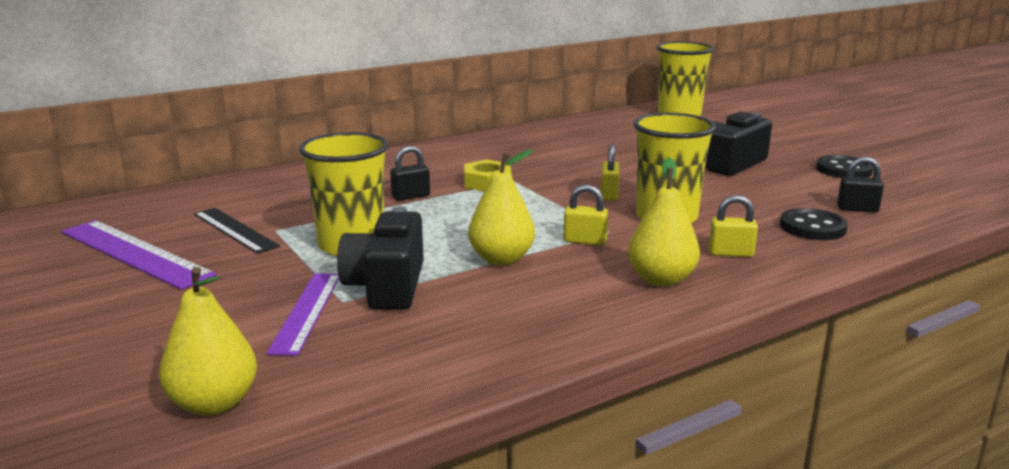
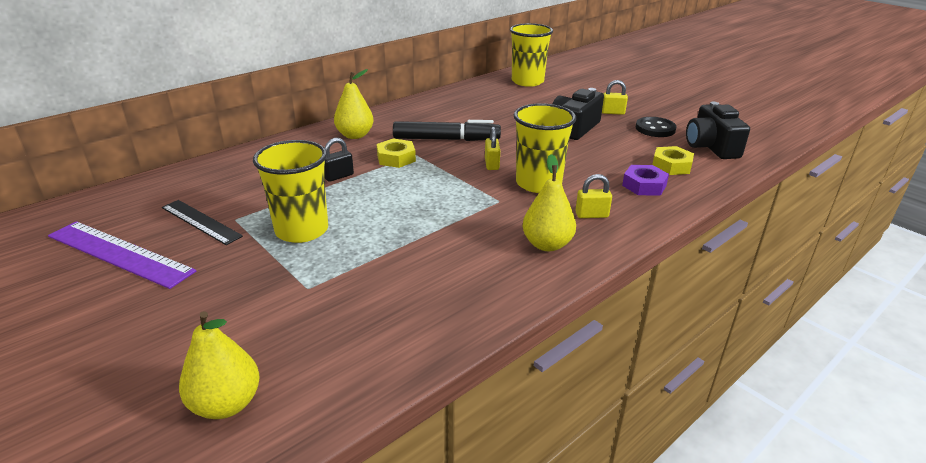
camera: 10 degrees left, 10 degrees up
purple ruler [266,273,339,356] -> none
black camera [337,207,424,310] -> black camera moved to [686,102,750,159]
yellow pear [468,149,535,265] -> yellow pear moved to [334,69,374,139]
yellow padlock [563,184,608,246] -> yellow padlock moved to [602,80,628,115]
black button [780,208,848,240] -> purple nut [622,165,669,195]
black padlock [837,157,884,213] -> yellow nut [652,146,694,175]
none -> black marker [393,120,501,141]

